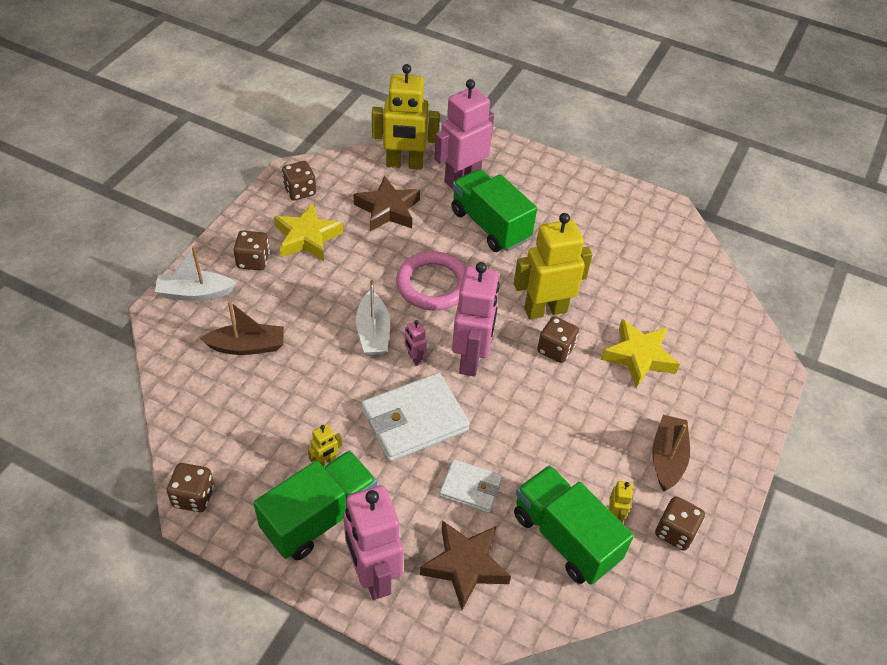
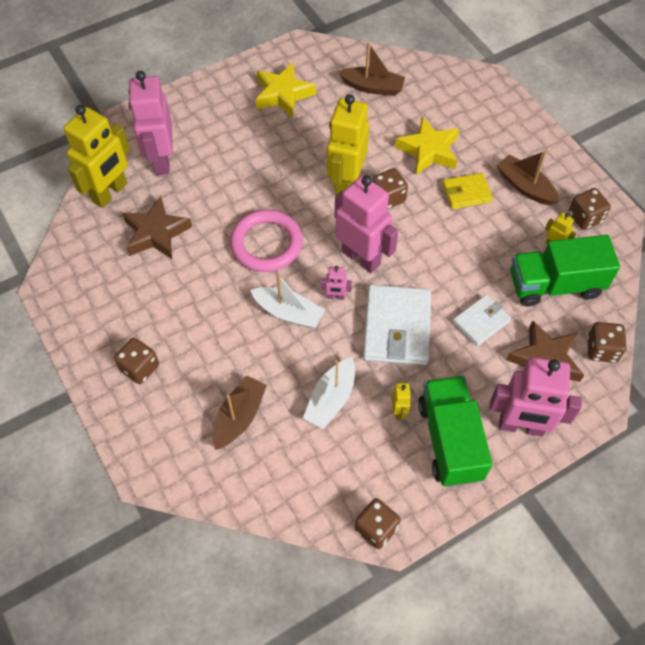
camera: 55 degrees left, 10 degrees up
white boat [155,246,236,301] -> white boat moved to [303,357,355,429]
yellow star [274,202,343,261] -> yellow star moved to [255,62,316,118]
brown dice [282,161,316,201] -> brown dice moved to [587,322,627,363]
green truck [451,169,537,252] -> none
none -> brown boat [338,42,405,96]
none -> yellow wallet [442,173,493,209]

